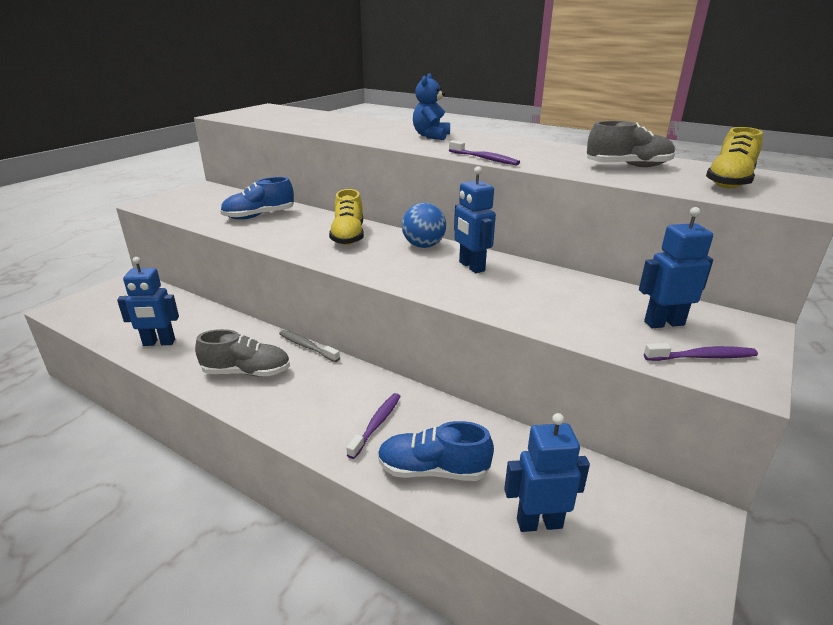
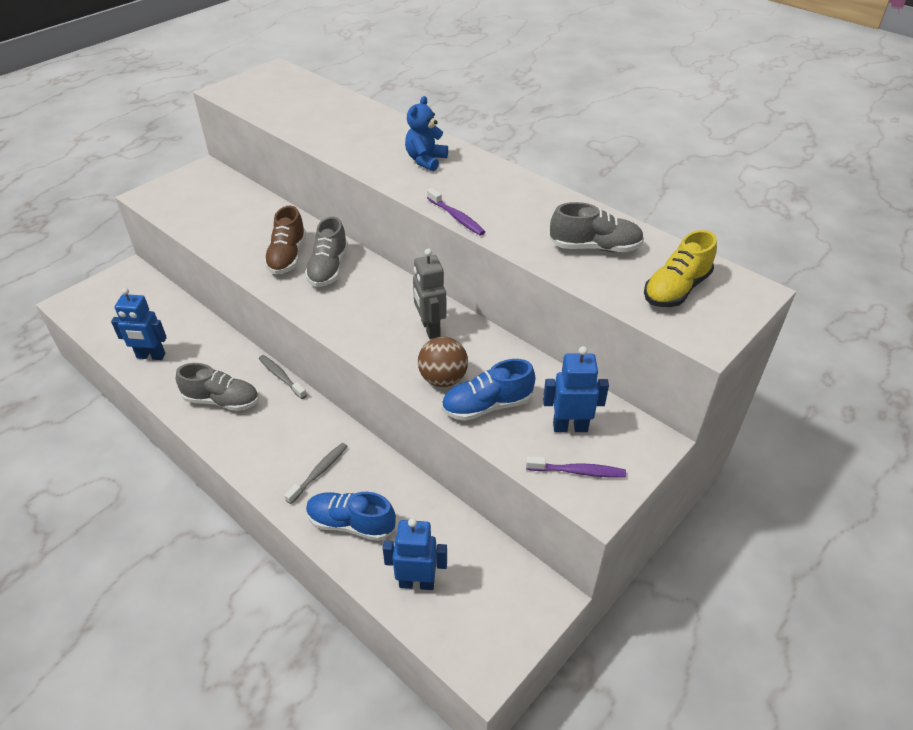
camera: 10 degrees right, 15 degrees up
blue shoe [220,177,294,219] -> blue shoe moved to [441,359,536,421]
yellow shoe [329,189,364,245] -> grey shoe [305,217,348,287]
purple toothbrush [346,393,401,459] -> grey toothbrush [284,443,348,504]
blue ball [402,203,446,248] -> none
blue robot [454,166,496,273] -> grey robot [413,249,447,339]
none -> brown shoe [264,206,306,275]
none -> brown ball [418,337,468,387]

